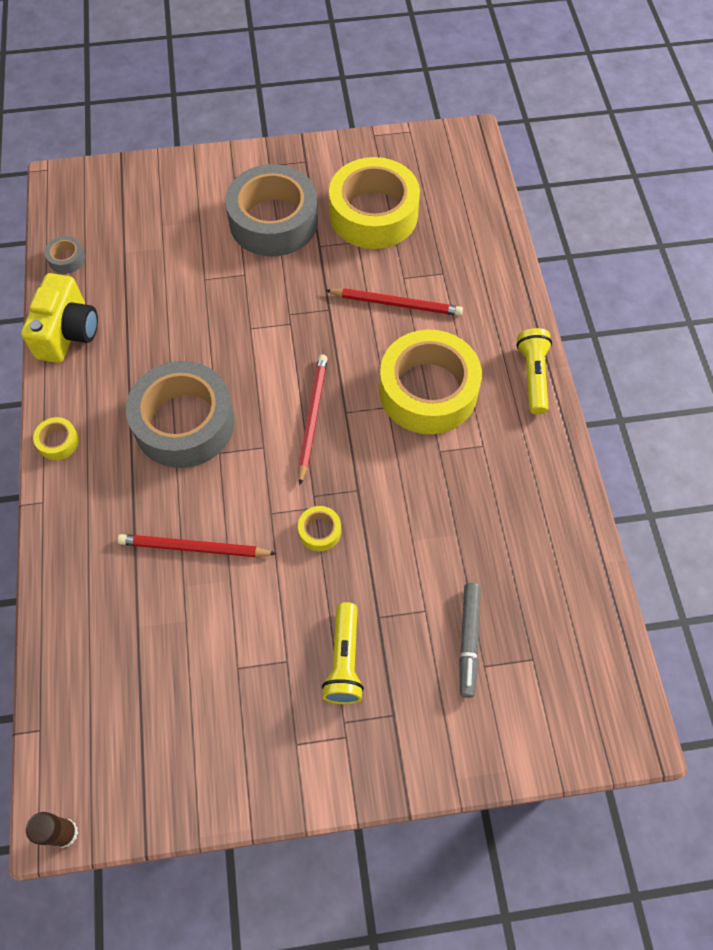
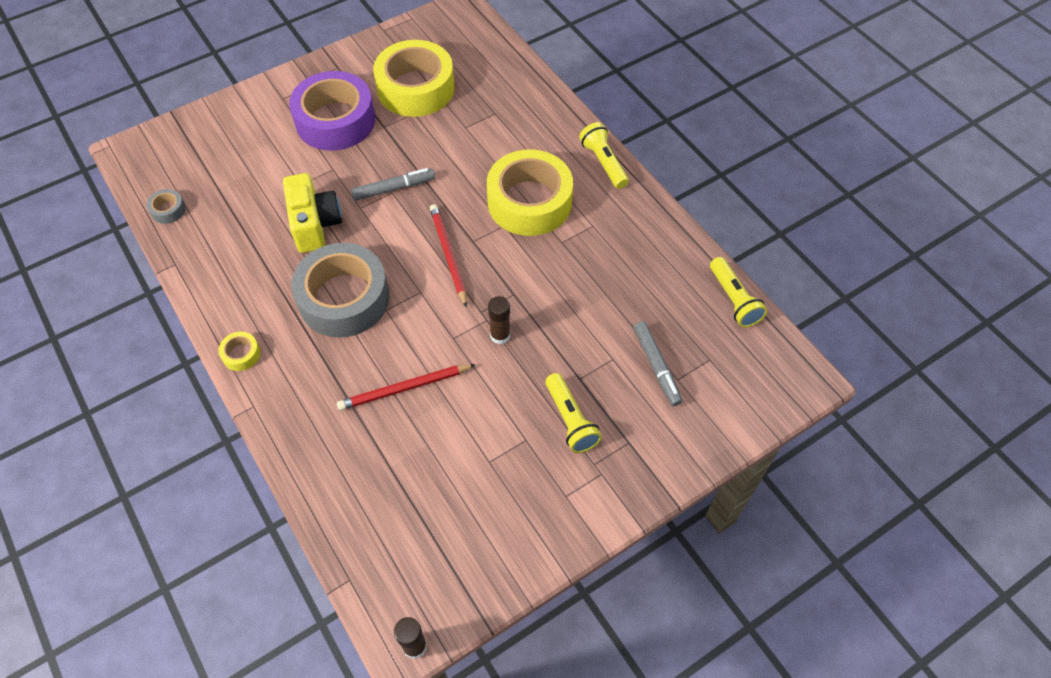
camera: 25 degrees left, 5 degrees down
yellow camera [21,273,98,363] -> yellow camera moved to [283,173,342,253]
grey tape [225,164,318,257] -> purple tape [289,71,375,151]
yellow tape [298,506,341,551] -> brown glue stick [488,296,510,344]
red pencil [325,288,463,316] -> none
none -> grey marker [351,168,435,201]
none -> yellow flashlight [710,257,767,327]

